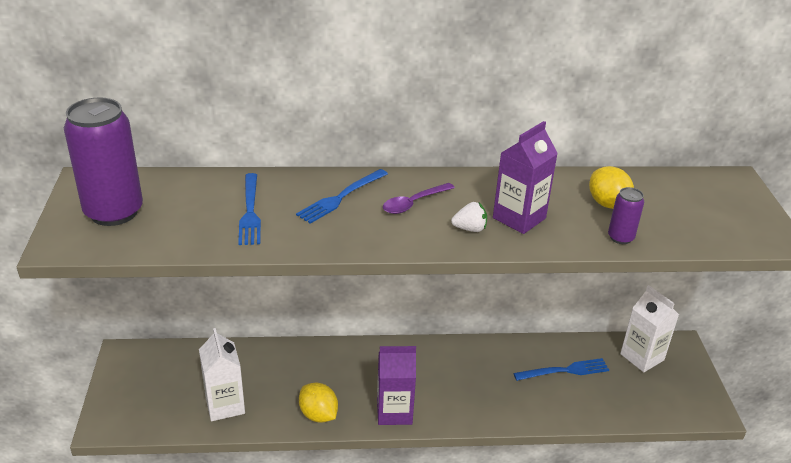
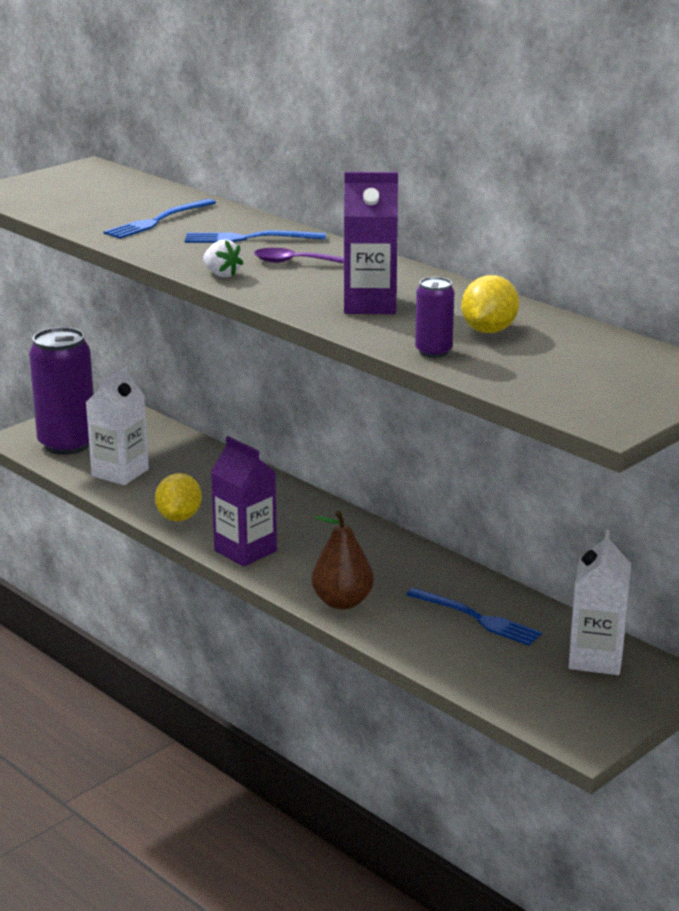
camera: 50 degrees right, 10 degrees down
purple can [64,97,143,226] -> purple can moved to [29,327,93,455]
white strawberry [451,202,487,232] -> white strawberry moved to [203,239,244,277]
none -> brown pear [311,510,374,610]

